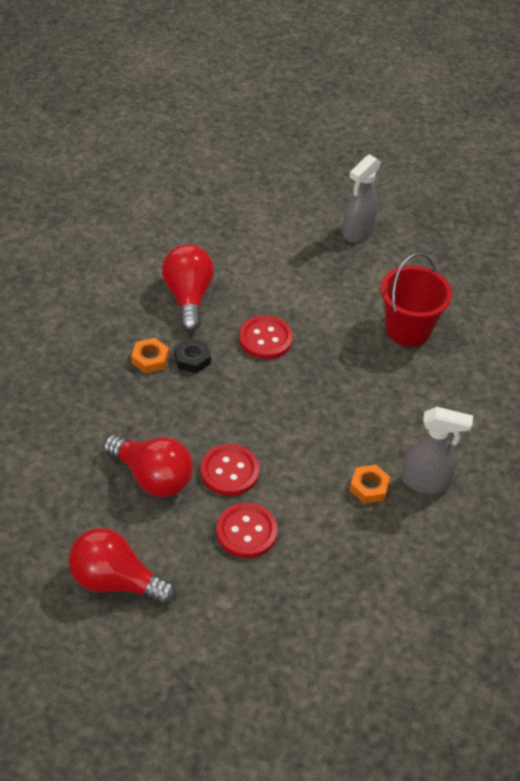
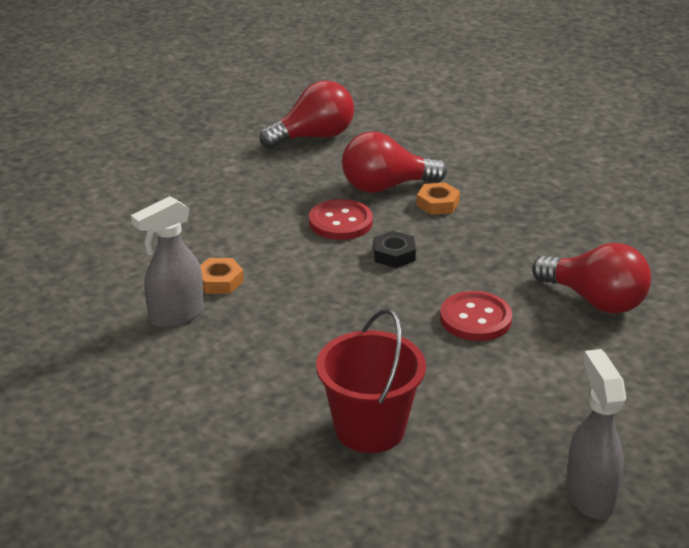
camera: 135 degrees right, 15 degrees down
orange nut [131,338,169,373] -> orange nut moved to [416,182,460,215]
black nut [174,338,211,373] -> black nut moved to [373,231,416,268]
red button [216,503,278,558] -> none

